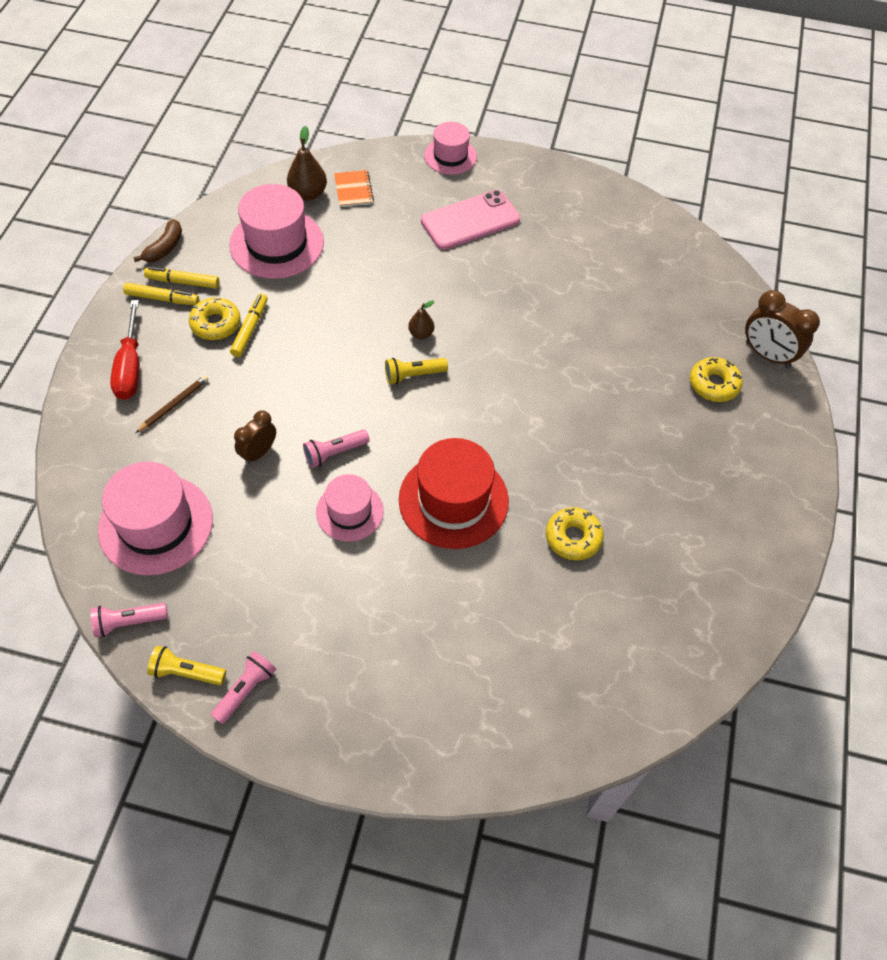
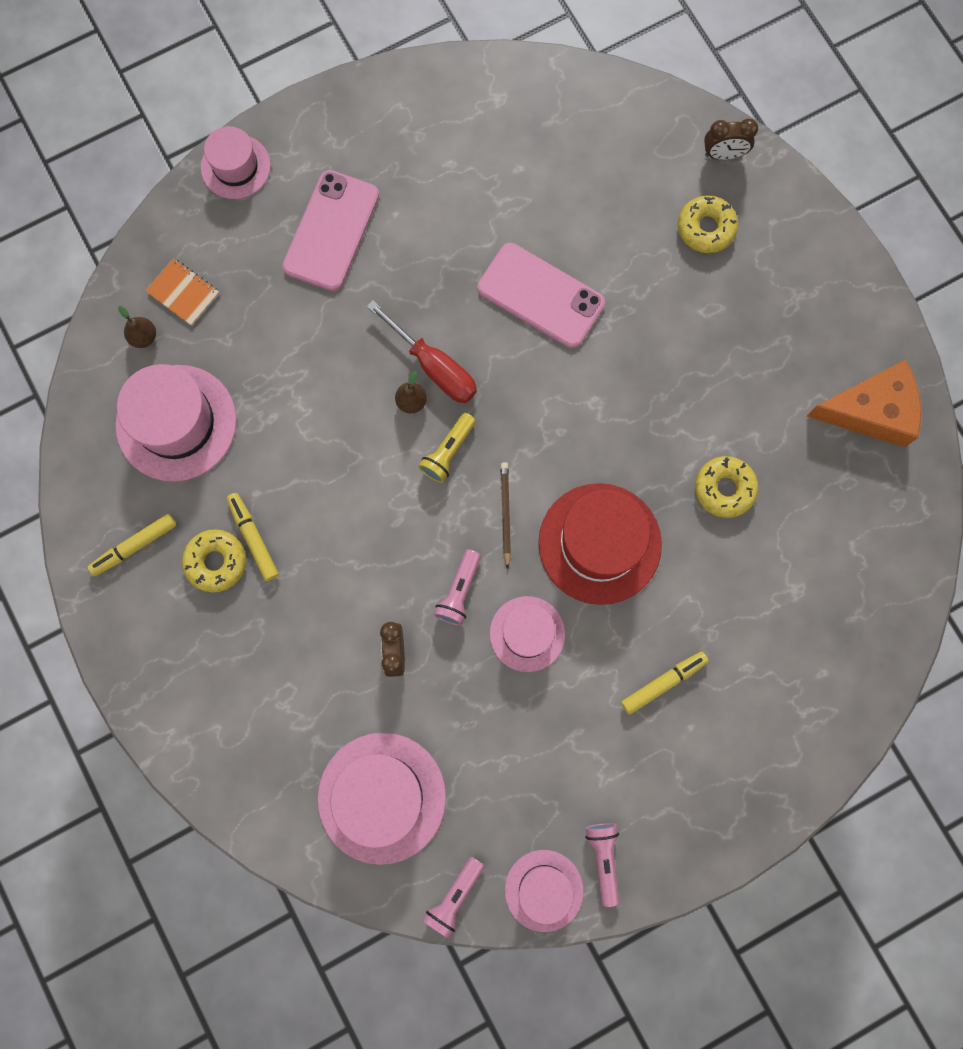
camera: 40 degrees left, 20 degrees up
red screwdriver [110,300,140,400] -> red screwdriver moved to [367,300,477,403]
yellow marker [123,283,199,305] -> yellow marker moved to [621,651,709,715]
brown banana [133,219,182,262] -> none
brown pencil [136,375,209,433] -> brown pencil moved to [501,462,511,569]
yellow flashlight [147,646,226,685] -> pink hat [505,850,584,932]
brown pear [287,126,327,200] -> brown pear [118,306,156,348], size x0.60
brown clock [745,290,820,368] -> brown clock [704,118,758,160], size x0.65
none -> pink phone [478,243,605,348]
none -> orange cheese [807,359,921,447]

